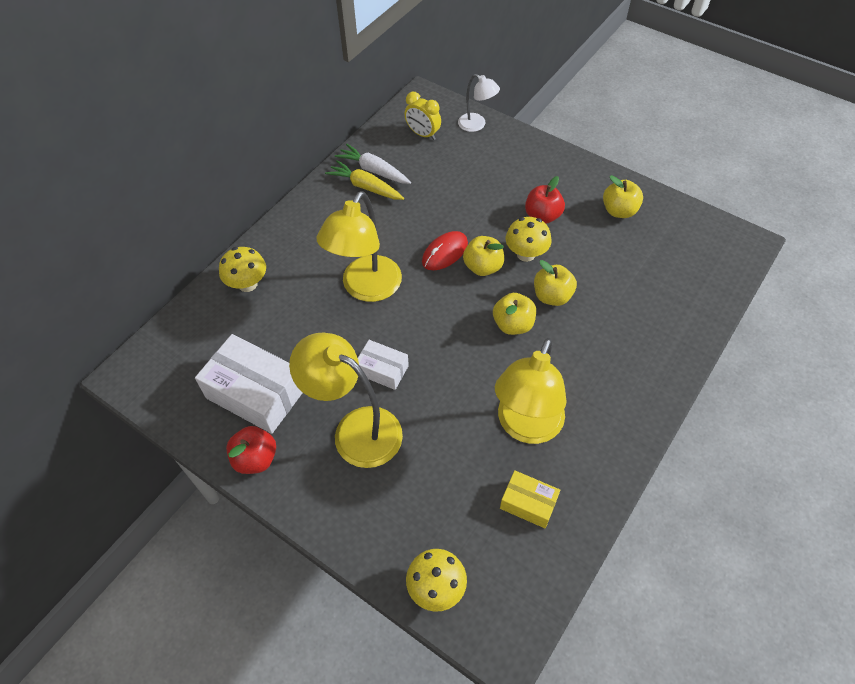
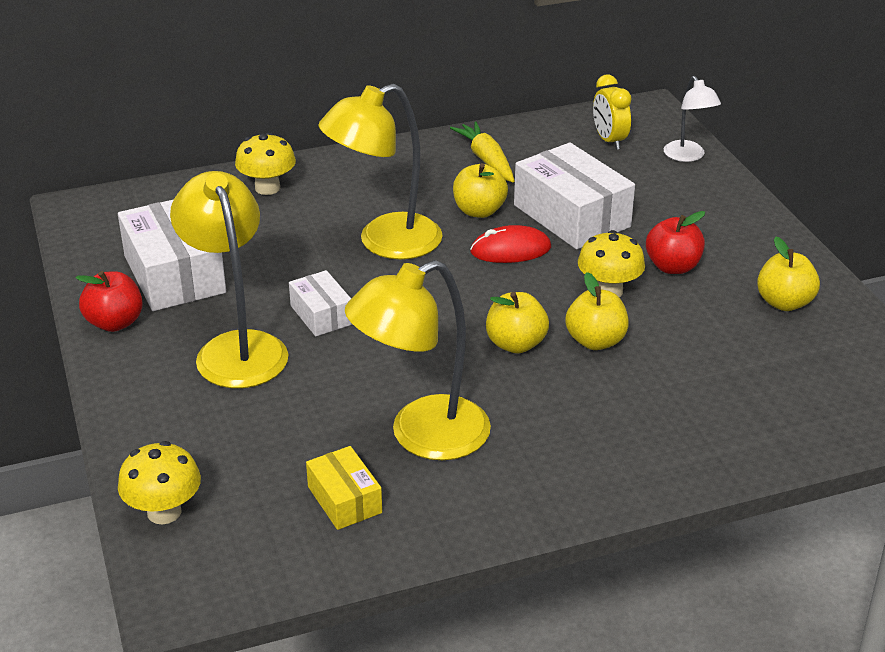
camera: 35 degrees right, 20 degrees down
white carrot [335,144,411,184] -> none
yellow apple [463,236,504,276] -> yellow apple moved to [453,163,508,218]
none -> white box [514,143,635,249]

